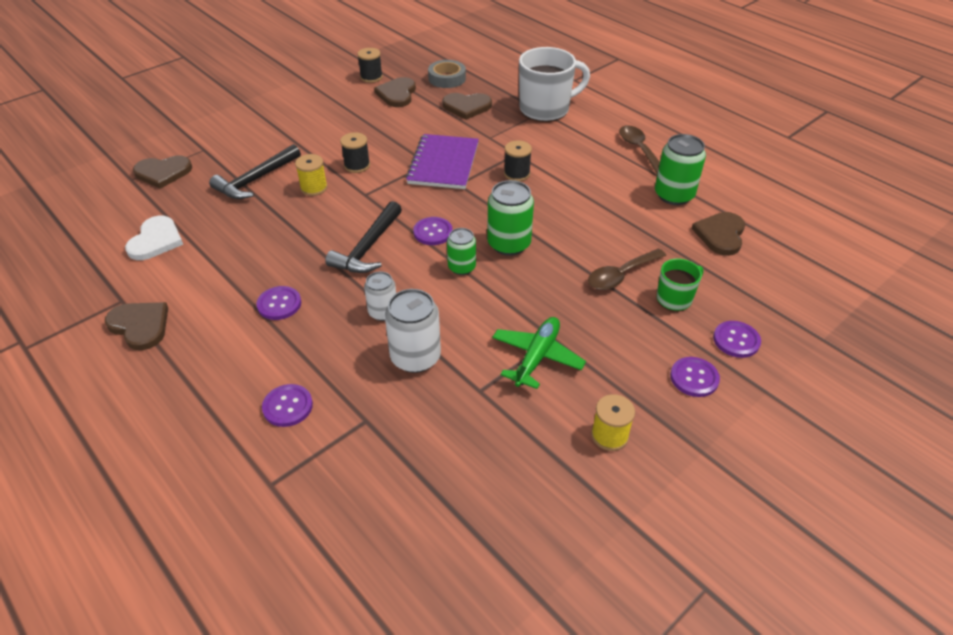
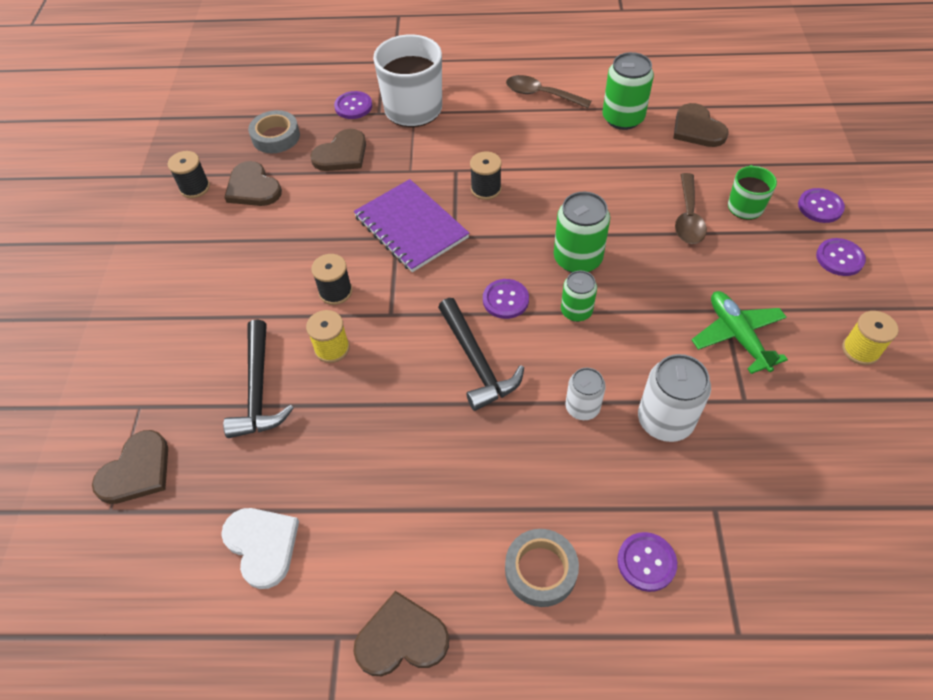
camera: 45 degrees left, 10 degrees up
purple button [256,286,301,320] -> purple button moved to [334,91,372,119]
none -> grey tape [505,529,579,607]

